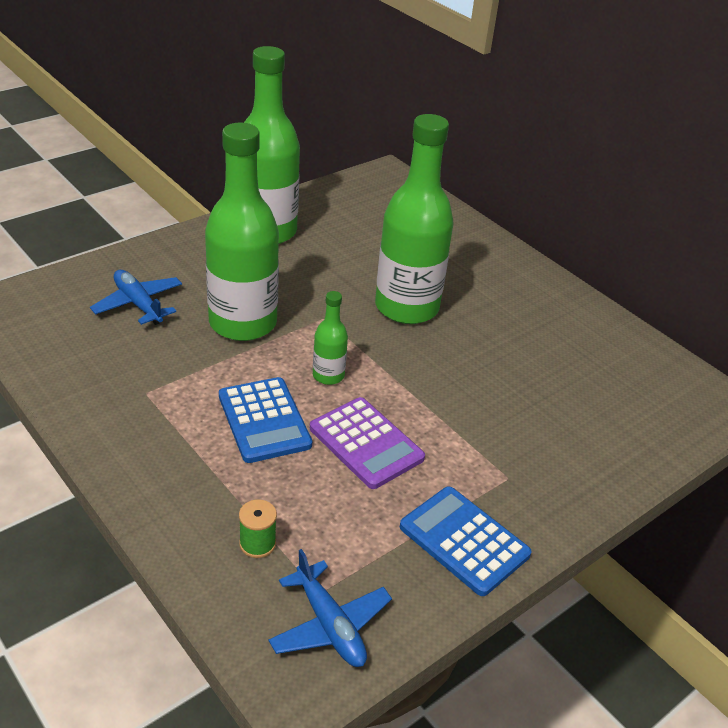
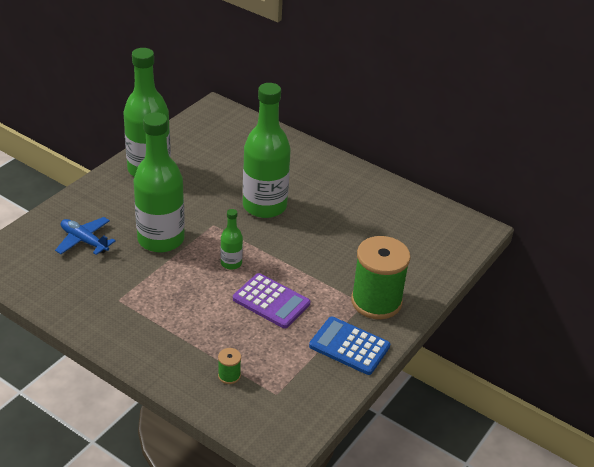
camera: 15 degrees left, 0 degrees up
blue calculator [219,377,312,463] -> none
blue plane [268,549,392,667] -> none
none -> green spool [351,236,411,319]

